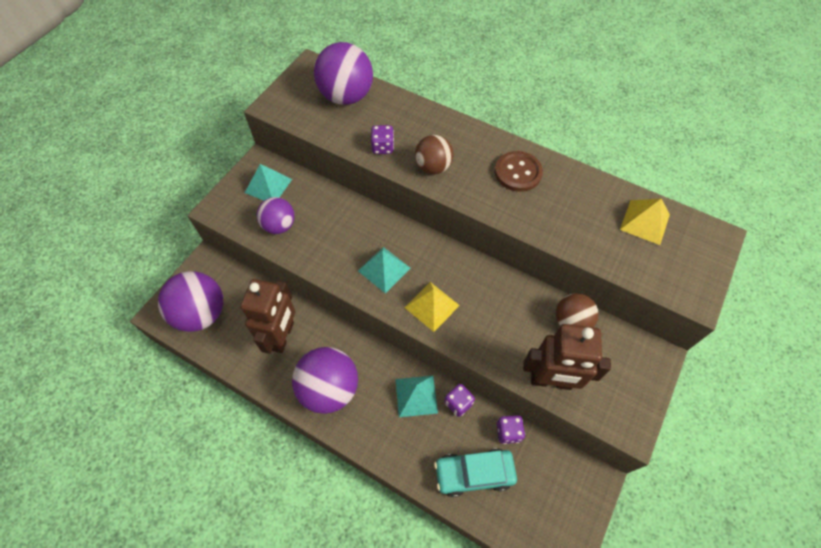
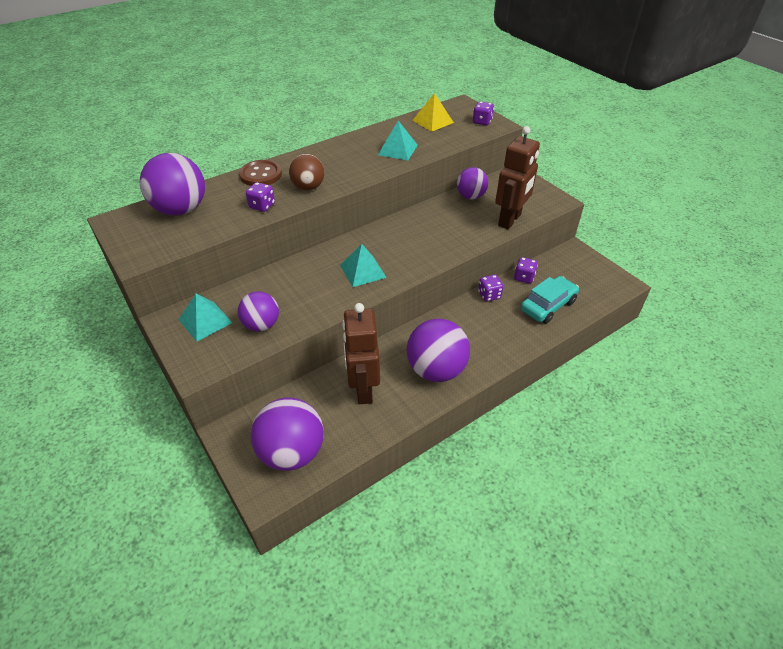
camera: 65 degrees left, 15 degrees down
brown robot [240,279,295,354] -> brown robot turned 135 degrees counterclockwise [342,303,380,404]
turquoise pyramid [395,376,438,417] -> turquoise pyramid moved to [378,121,418,161]
yellow pyramid [404,282,460,332] -> none
turquoise car [434,448,517,497] -> turquoise car turned 150 degrees counterclockwise [521,276,579,324]
brown button [495,151,543,192] -> brown button moved to [239,160,282,186]
brown ball [556,293,599,327] -> purple ball [457,167,488,199]
none -> purple dice [473,101,494,125]

